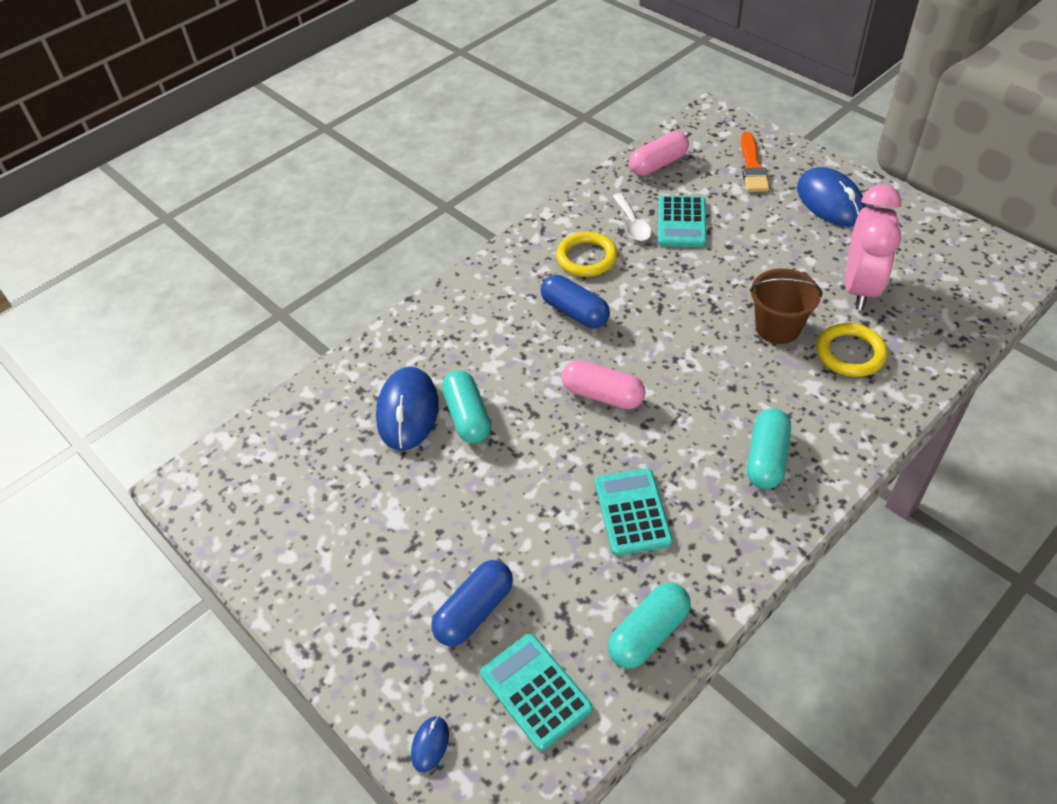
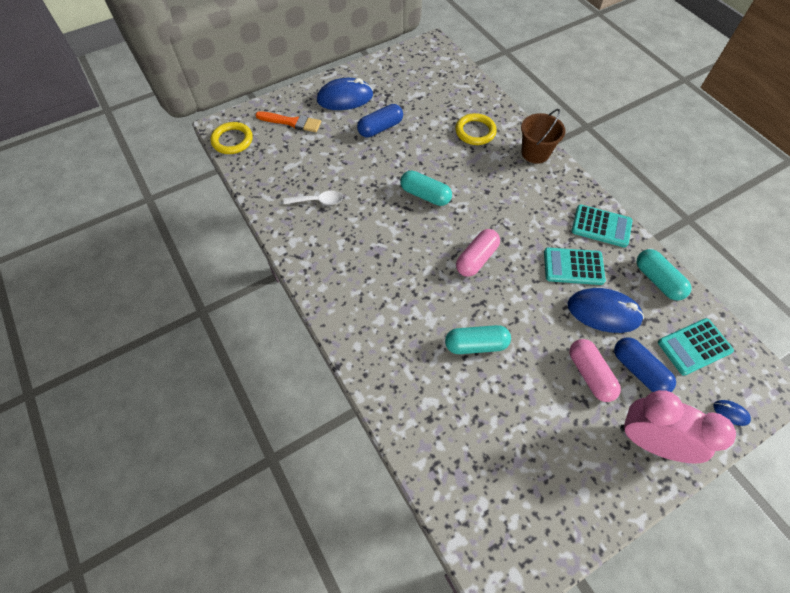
camera: 80 degrees left, 10 degrees up
blue mouse [376,367,439,451] -> blue mouse moved to [568,288,644,333]
blue capsule [541,275,610,328] -> blue capsule moved to [357,104,403,138]
yellow ring [556,232,618,277] -> yellow ring moved to [210,122,253,154]
pink capsule [629,131,689,176] -> pink capsule moved to [569,339,621,402]
turquoise calculator [658,196,707,247] -> turquoise calculator moved to [572,204,633,248]
turquoise capsule [747,408,791,489] -> turquoise capsule moved to [400,171,452,206]
brown bucket [750,269,822,344] -> brown bucket moved to [521,109,565,164]
pink clock [845,184,901,310] -> pink clock moved to [620,390,736,464]

